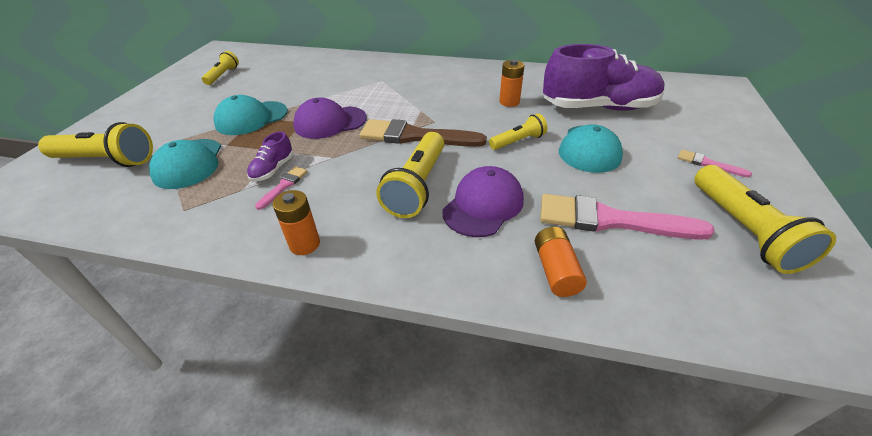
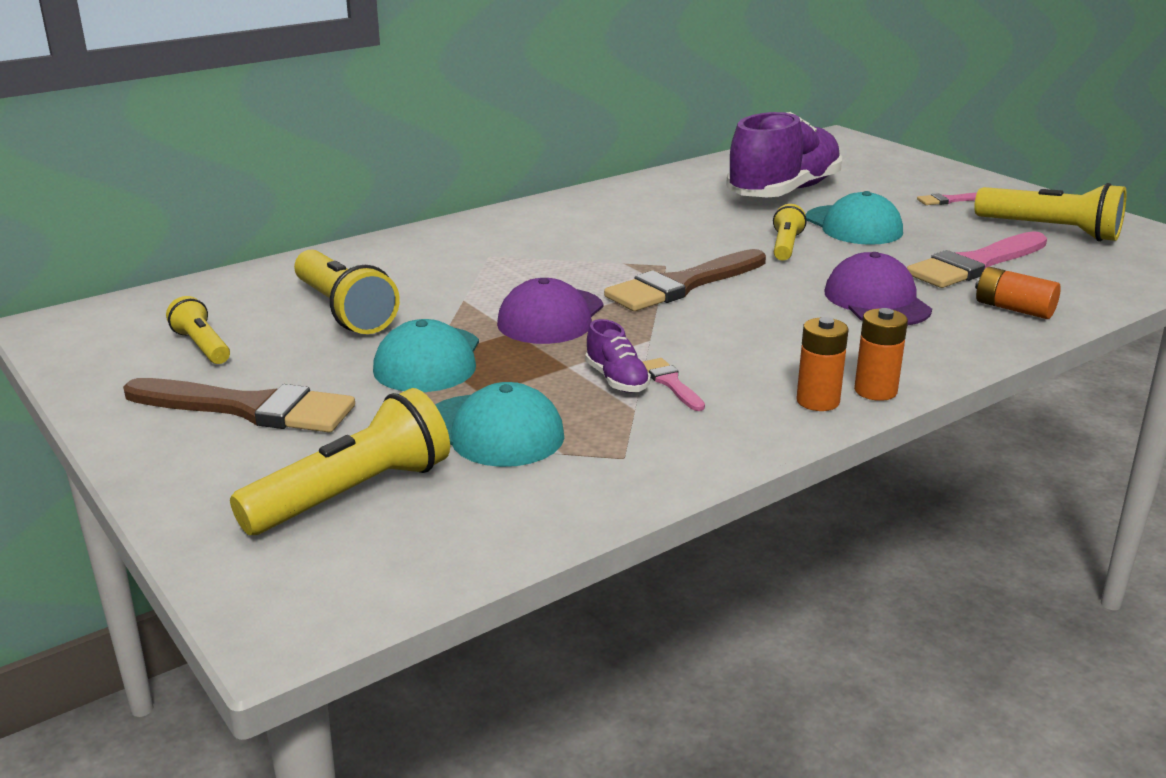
camera: 50 degrees left, 15 degrees down
yellow flashlight [376,132,444,218] -> yellow flashlight moved to [294,250,400,334]
orange battery [499,59,525,107] -> orange battery moved to [854,308,908,401]
none -> brown brush [123,378,355,433]

